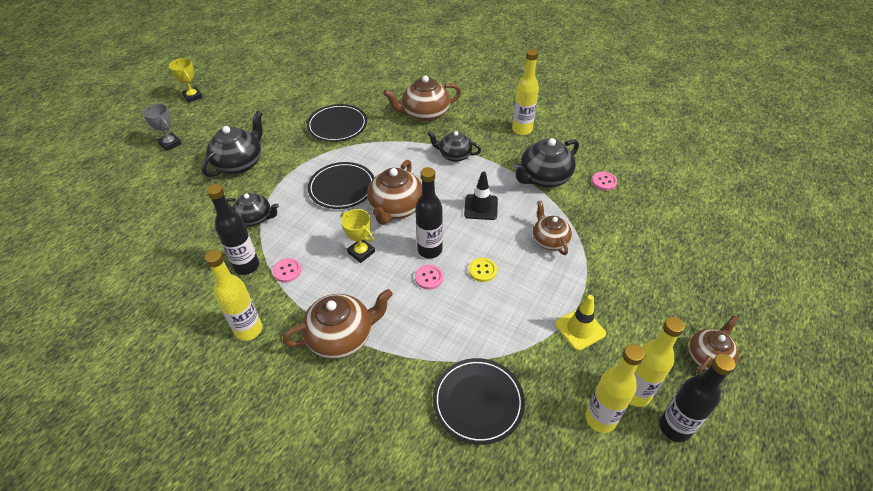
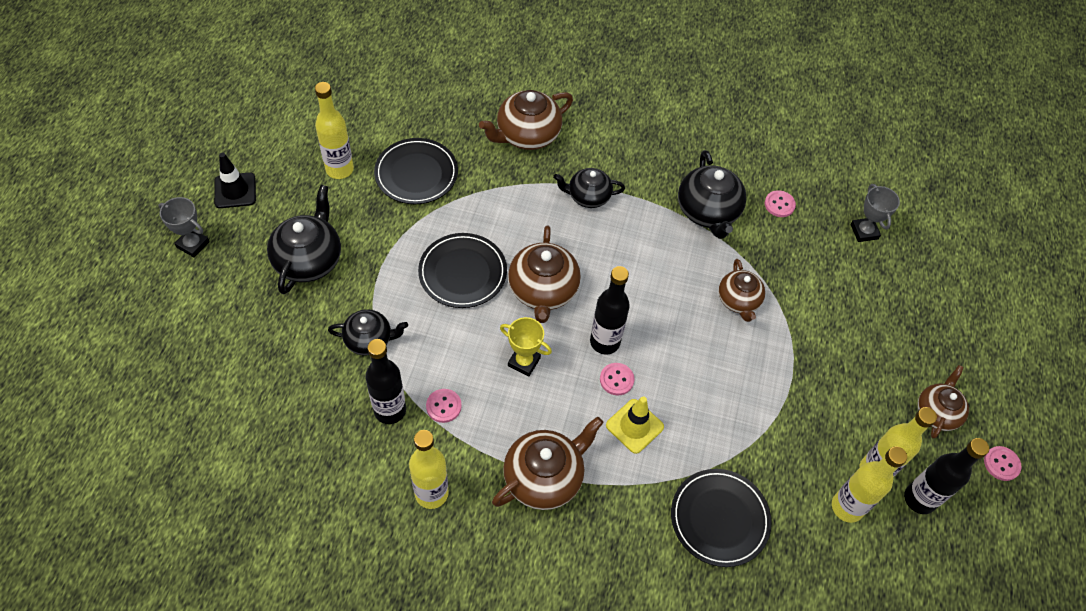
camera: 20 degrees left, 10 degrees up
yellow trophy [169,58,203,103] -> none
black traffic cone [464,172,498,220] -> black traffic cone moved to [214,153,256,208]
yellow button [469,258,497,282] -> none
yellow bottle [512,49,539,135] -> yellow bottle moved to [315,82,354,179]
black teapot [513,138,579,188] -> black teapot turned 45 degrees counterclockwise [678,150,747,239]
brown teapot [533,201,572,255] -> brown teapot turned 150 degrees counterclockwise [718,259,765,322]
yellow traffic cone [555,295,606,351] -> yellow traffic cone moved to [606,396,664,454]
none -> grey trophy [851,184,900,242]
none -> pink button [984,446,1022,481]

